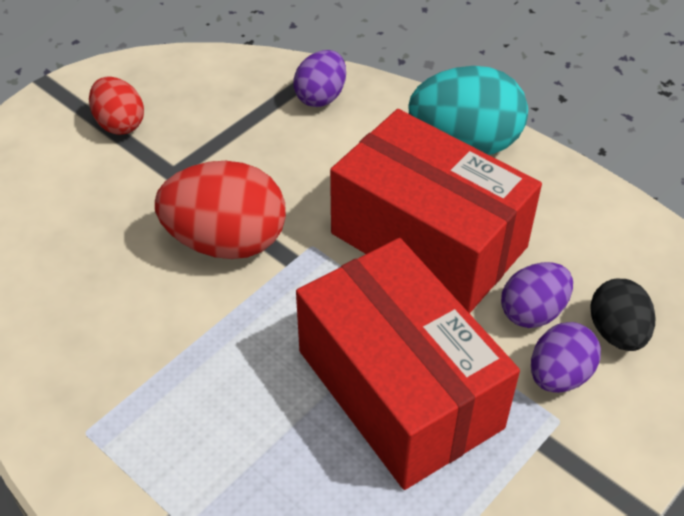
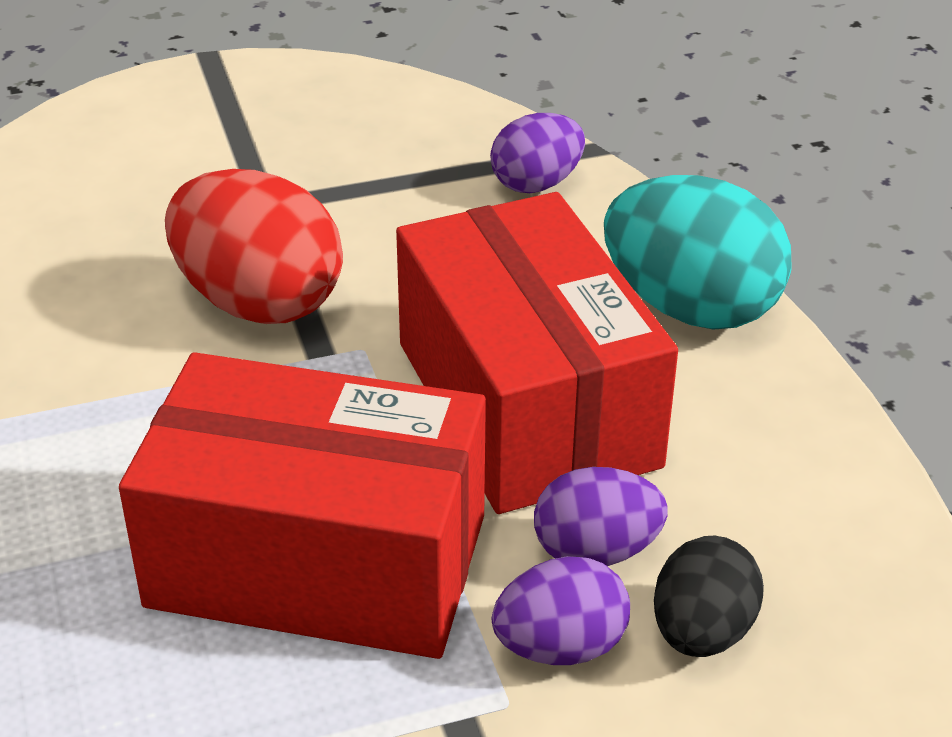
camera: 30 degrees right, 10 degrees down
red egg [89,77,144,135] -> none
red box [296,238,520,490] -> red box turned 75 degrees counterclockwise [119,352,486,659]

